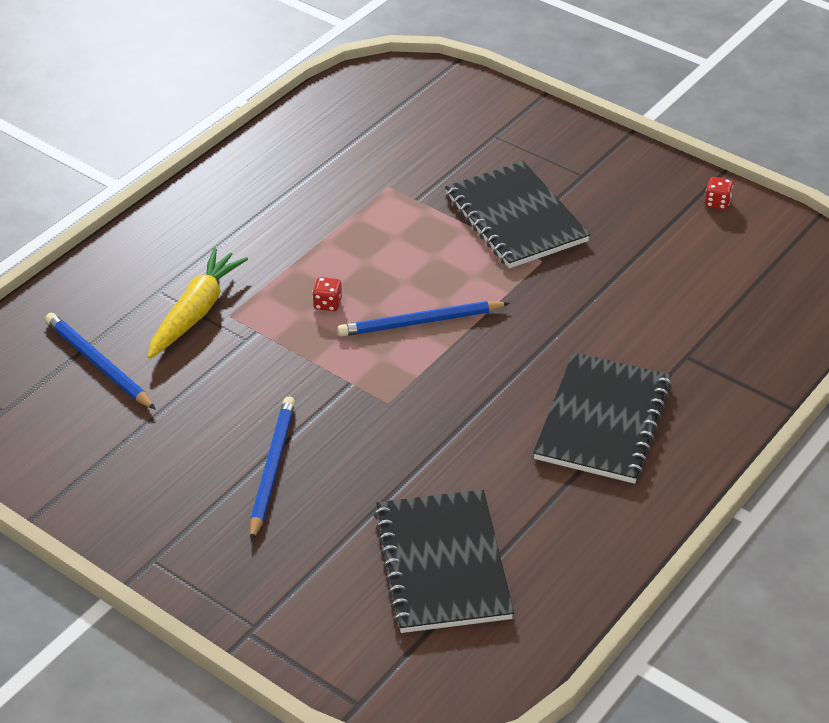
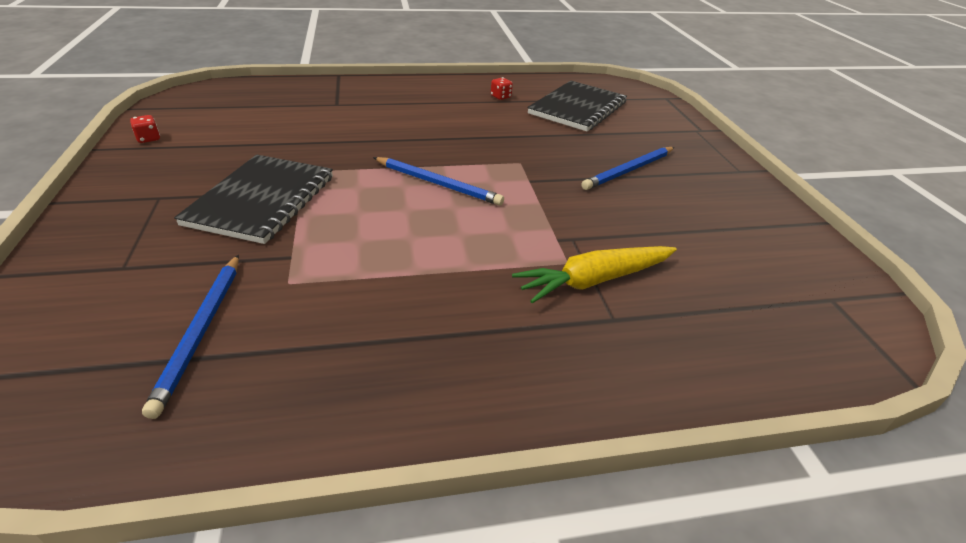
camera: 140 degrees left, 5 degrees down
blue pencil [45,313,156,410] -> blue pencil moved to [142,255,239,419]
red dice [312,277,342,311] -> red dice moved to [491,77,513,100]
black notebook [533,352,672,484] -> none

